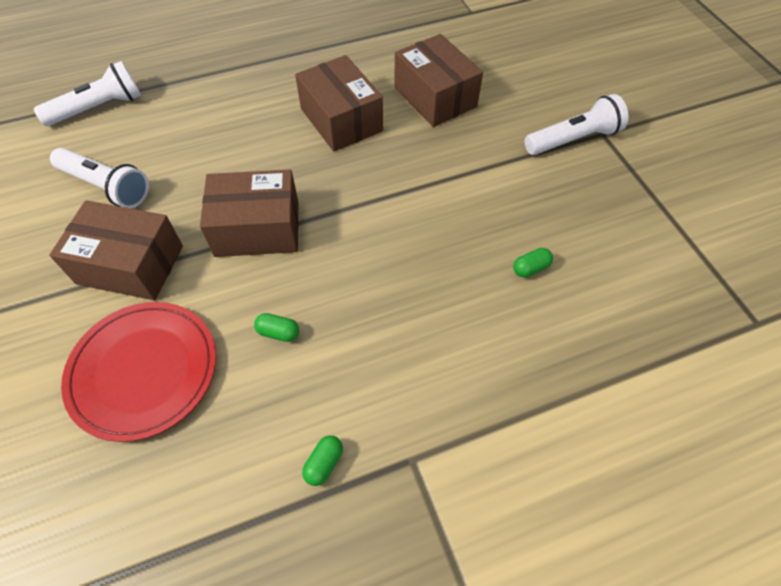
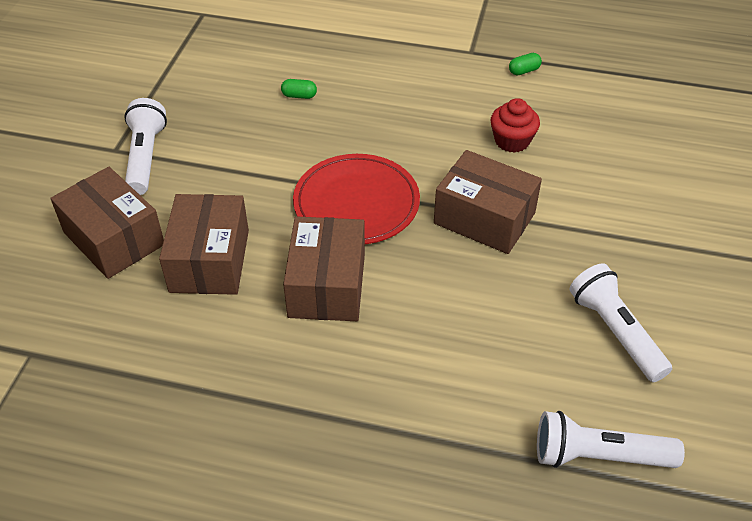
camera: 145 degrees left, 10 degrees down
brown box [49,200,183,300] -> brown box moved to [50,167,164,279]
red plate [61,302,216,442] -> red plate moved to [293,154,420,244]
green capsule [254,313,299,342] -> red cupcake [491,98,540,153]
white flashlight [525,94,629,155] -> white flashlight turned 75 degrees clockwise [124,98,167,195]

